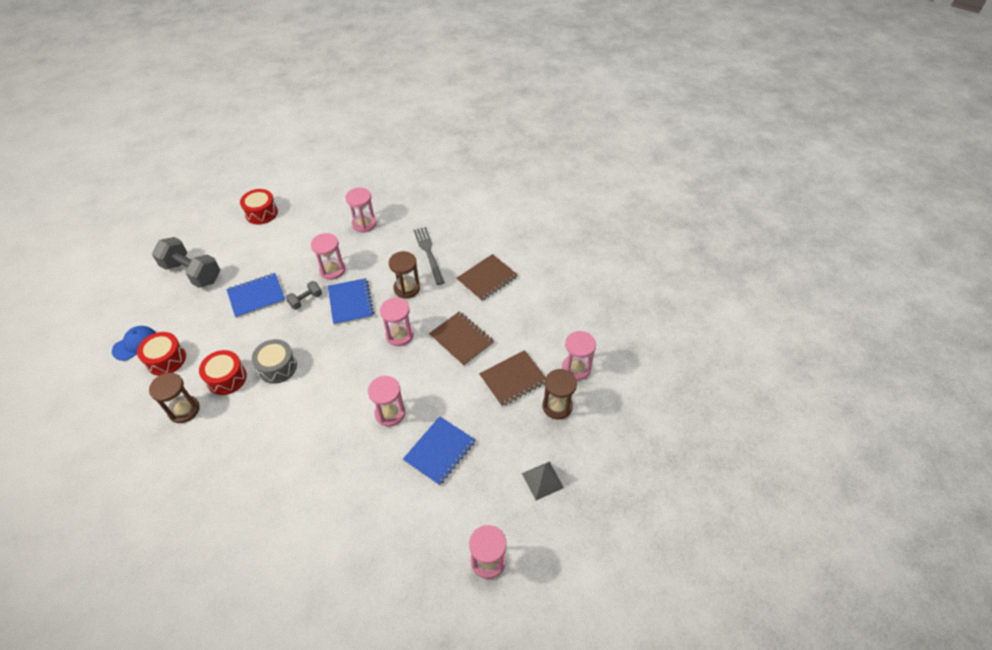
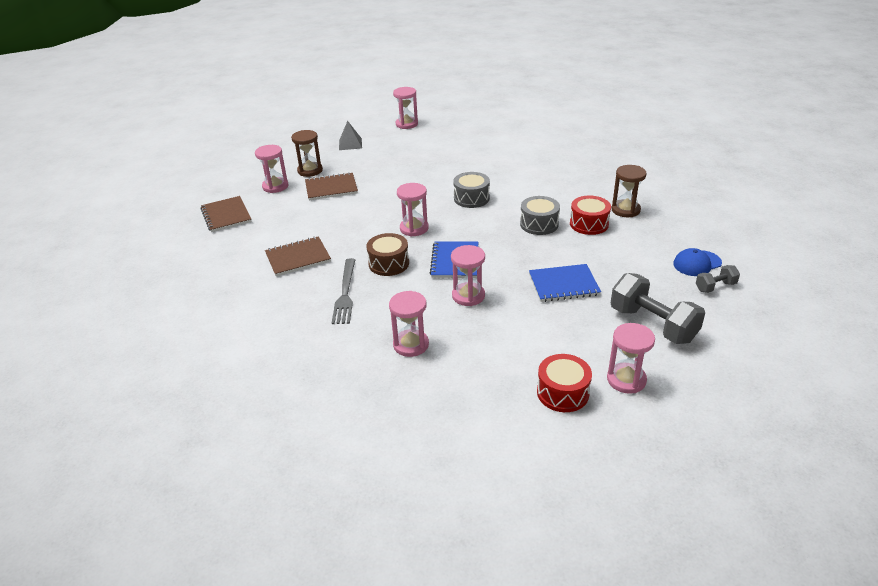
camera: 160 degrees left, 15 degrees down
red drum [137,332,186,376] -> none
grey dumbbell [286,281,322,310] -> grey dumbbell moved to [696,265,740,293]
pink hourglass [368,376,405,427] -> pink hourglass moved to [607,323,655,394]
brown hourglass [389,251,420,299] -> brown drum [366,233,409,276]
blue notebook [403,416,475,486] -> none
brown notebook [429,311,494,366] -> brown notebook moved to [200,196,252,232]
none -> grey drum [453,172,490,208]

